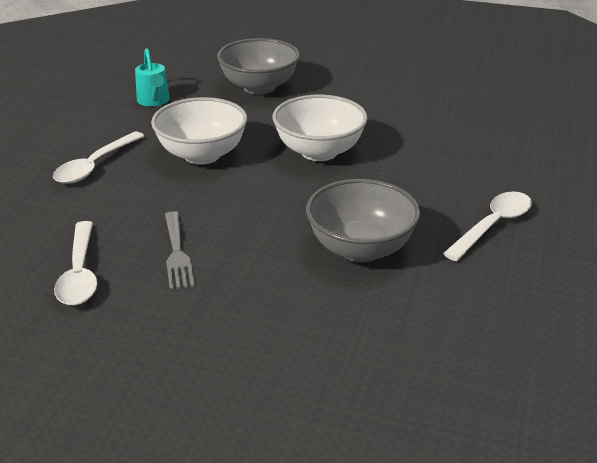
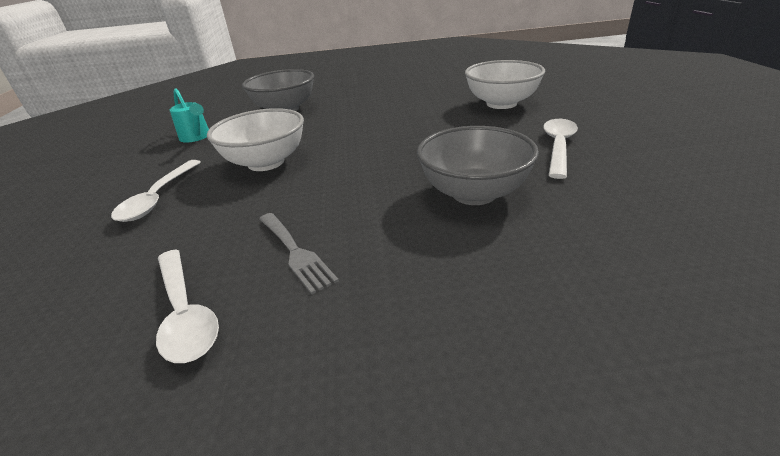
camera: 20 degrees left, 0 degrees up
white bowl [273,95,368,161] -> white bowl moved to [465,60,545,109]

